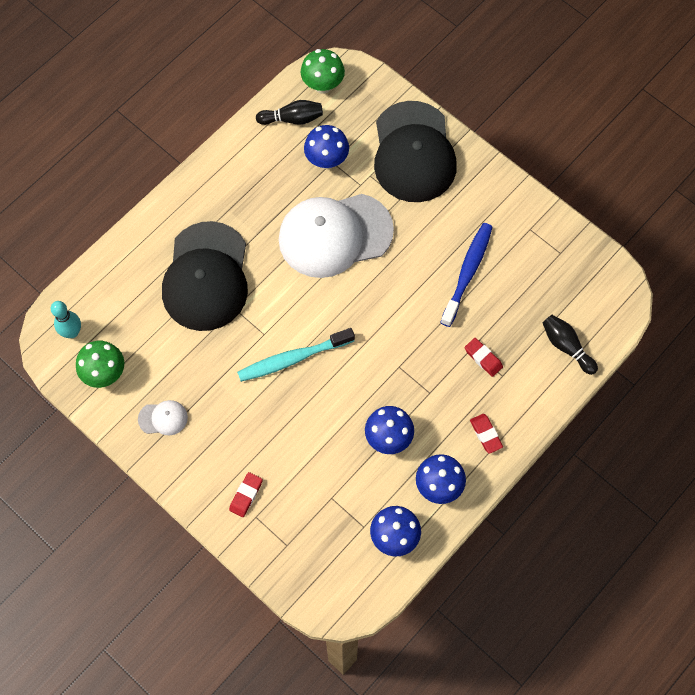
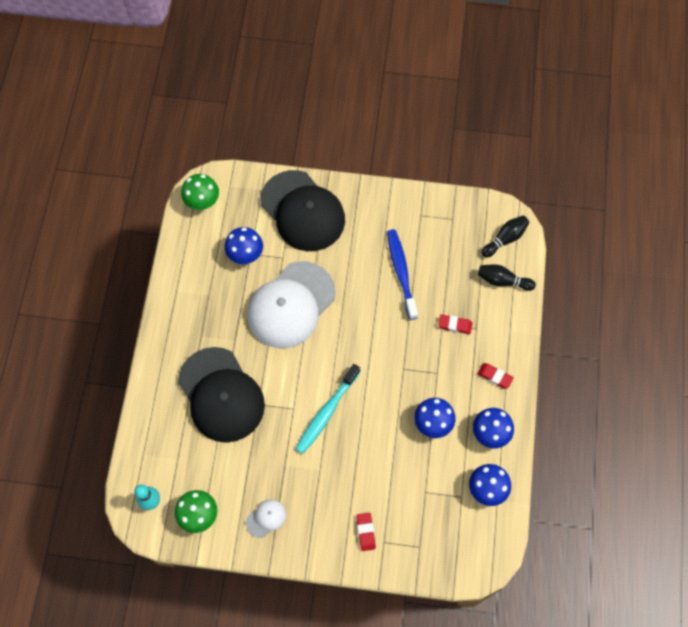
camera: 35 degrees left, 0 degrees up
black bowling pin [256,100,323,125] -> black bowling pin moved to [481,215,529,258]

